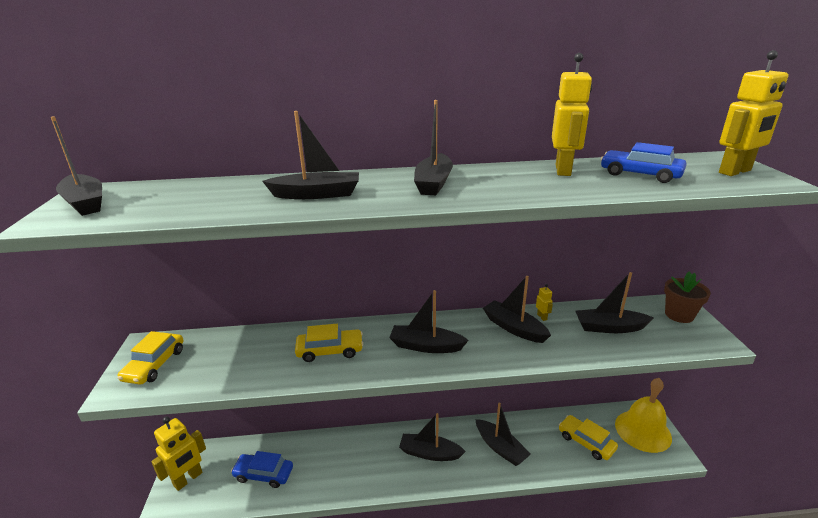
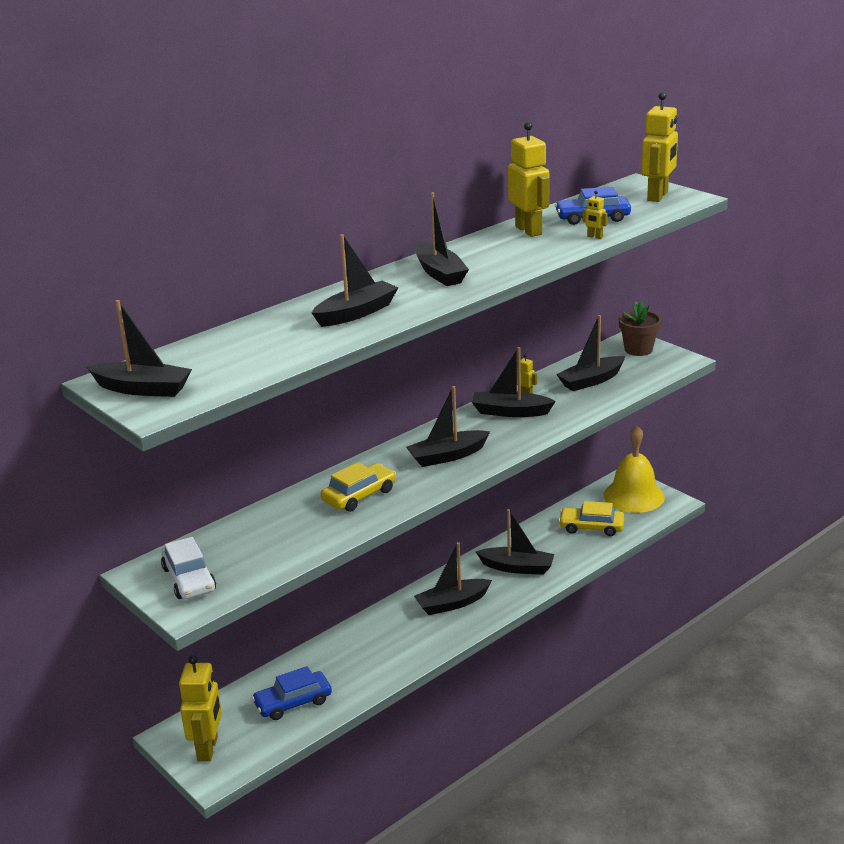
camera: 35 degrees left, 0 degrees up
yellow car [117,331,184,385] -> white car [161,537,216,599]
none -> yellow robot [582,190,608,239]

